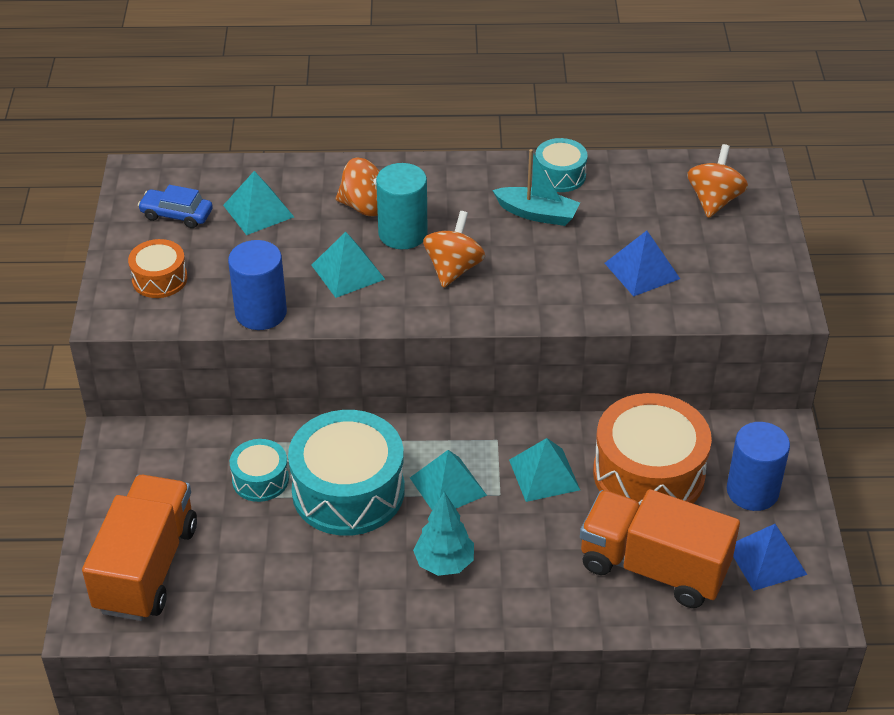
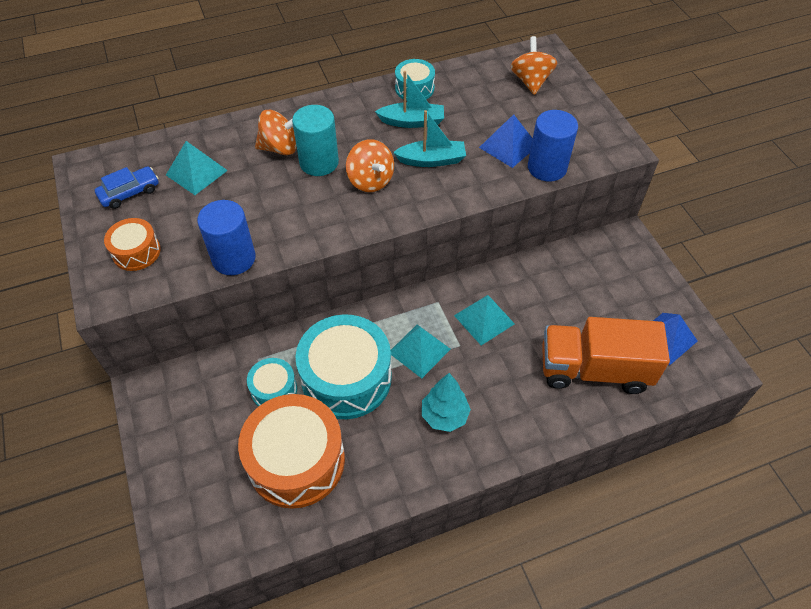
camera: 20 degrees left, 10 degrees up
orange truck [82,475,197,621] -> none
blue car [138,185,213,228] -> blue car turned 150 degrees clockwise [95,166,159,209]
turquoise pyramid [311,232,385,298] -> none
orange spinning top [423,211,485,288] -> orange spinning top turned 150 degrees clockwise [346,139,394,192]
orange drum [593,393,712,506] -> orange drum moved to [238,394,345,509]
blue cylinder [727,422,790,511] -> blue cylinder moved to [528,110,578,182]
none -> turquoise boat [393,110,466,167]

